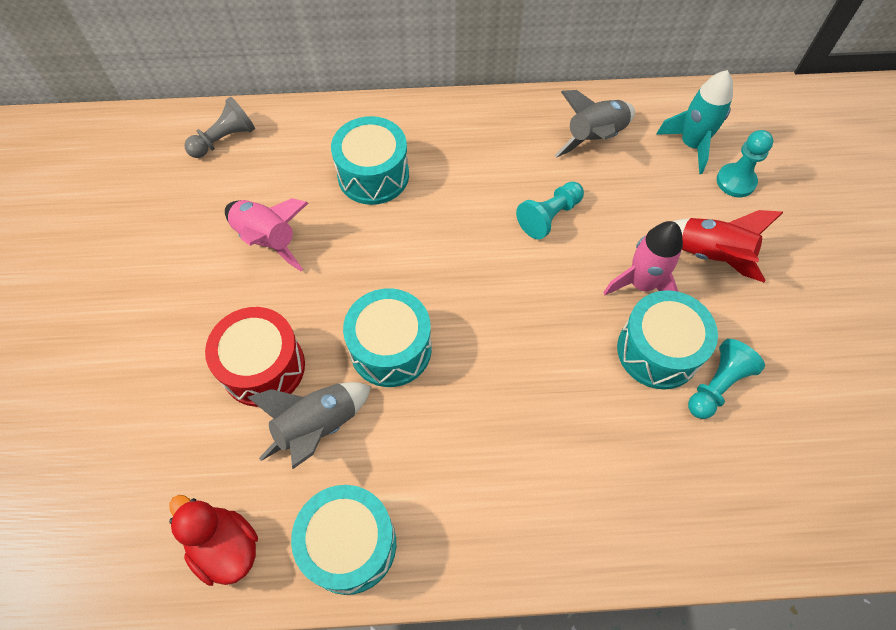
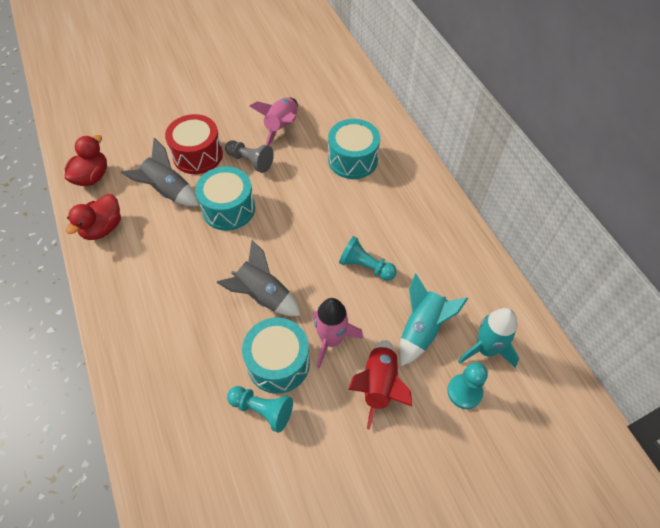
camera: 70 degrees right, 5 degrees down
grey pawn [184,97,255,158] -> grey pawn moved to [225,140,274,173]
turquoise drum [291,485,396,595] -> red duck [66,194,121,240]
grey rocket [555,90,635,158] -> grey rocket moved to [217,240,301,316]
none -> turquoise rocket [399,273,468,366]

